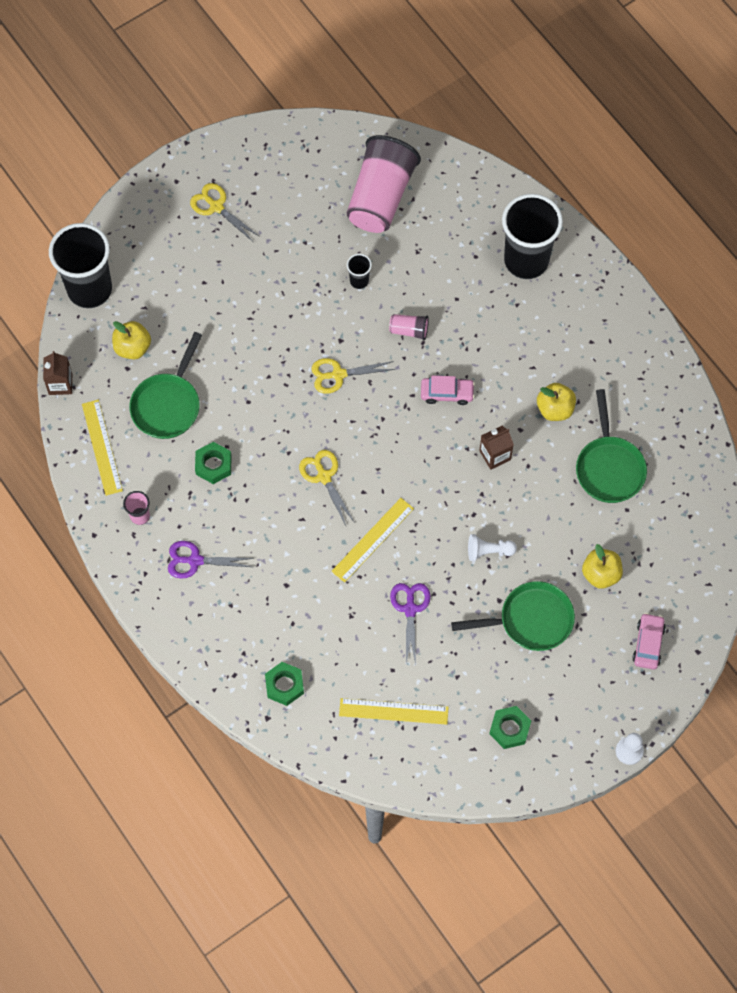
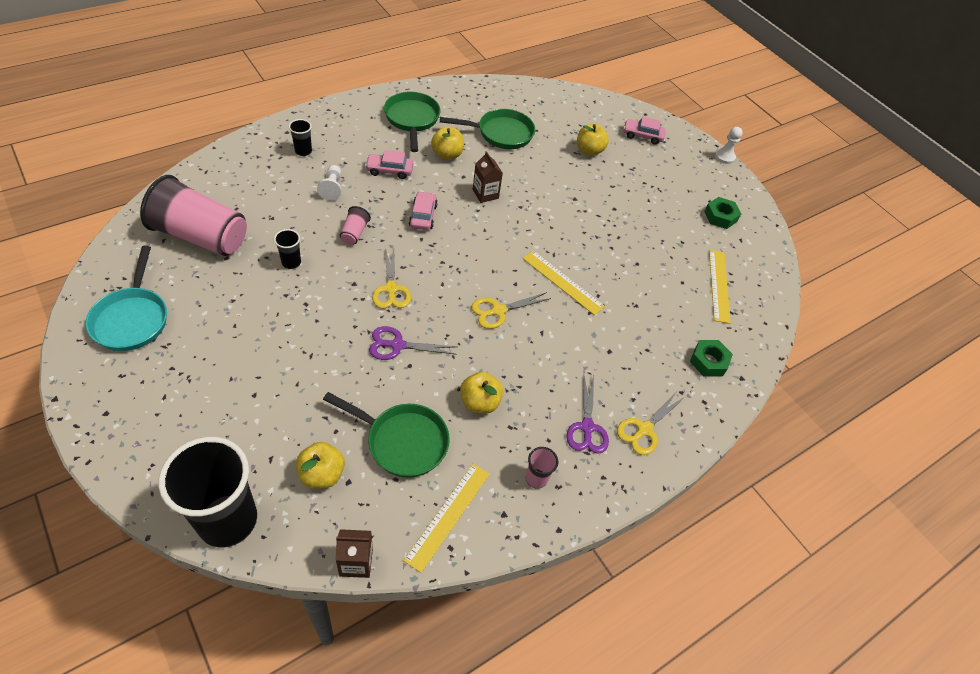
camera: 95 degrees left, 15 degrees down
yellow ruler [82,400,123,496] -> yellow ruler turned 45 degrees counterclockwise [403,464,490,573]
yellow scissors [190,183,260,241] -> yellow scissors moved to [617,393,686,455]
green nut [195,442,232,484] -> yellow apple [460,372,503,414]
purple scissors [390,583,431,665] -> purple scissors moved to [369,326,457,360]
green pan [451,581,575,651] -> green pan moved to [384,92,440,152]
white pawn [468,534,517,561] -> white pawn moved to [317,165,342,201]
black cup [502,194,563,279] -> black cup [289,119,312,156], size x0.42
none -> turquoise pan [86,246,167,351]
none -> pink car [365,150,413,179]

